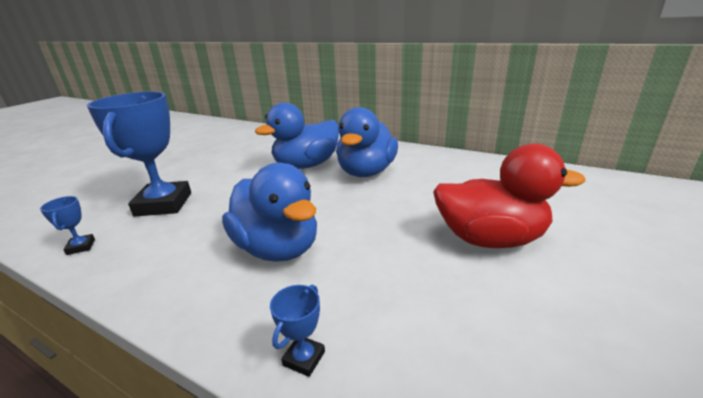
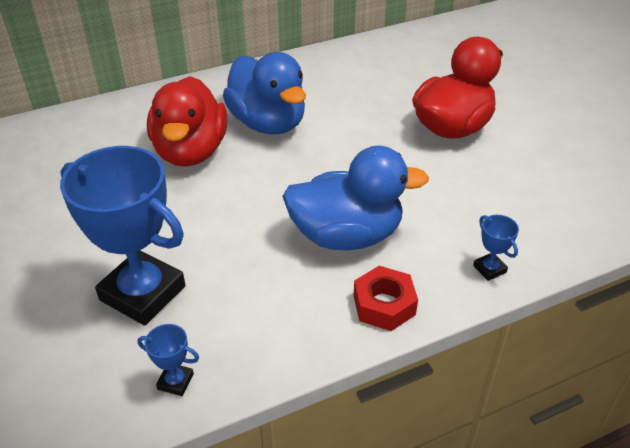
camera: 55 degrees left, 15 degrees up
blue duck [255,103,339,169] -> red duck [147,76,227,167]
none -> red nut [353,266,418,331]

